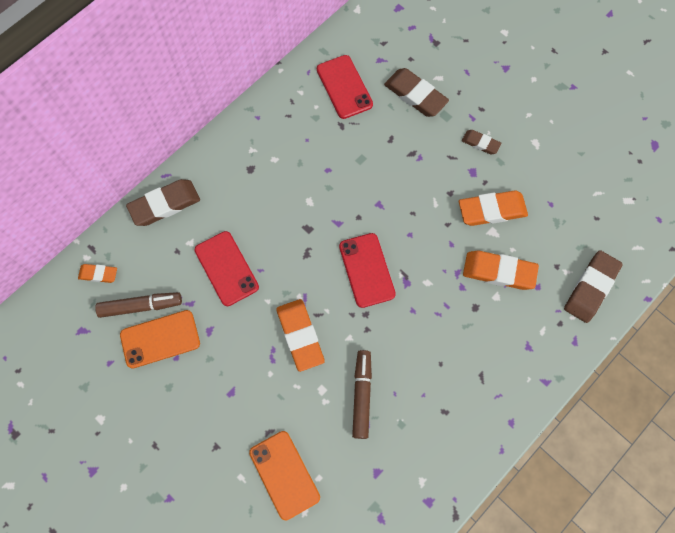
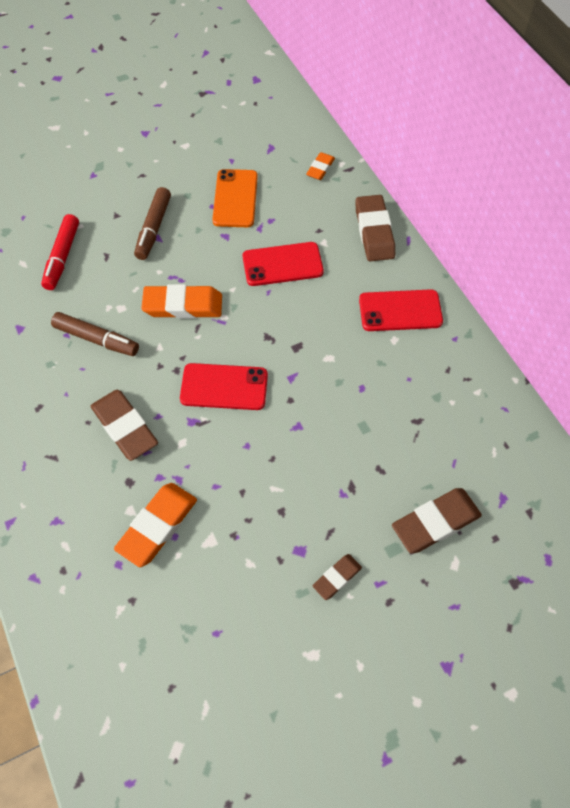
camera: 110 degrees right, 10 degrees down
brown marker [95,292,182,318] -> brown marker moved to [134,187,171,260]
orange phone [249,431,320,521] -> red marker [41,214,79,290]
red phone [317,55,373,119] -> red phone moved to [359,289,443,331]
orange eraser [459,190,528,226] -> none
brown eraser [564,250,623,323] -> brown eraser moved to [91,390,158,461]

